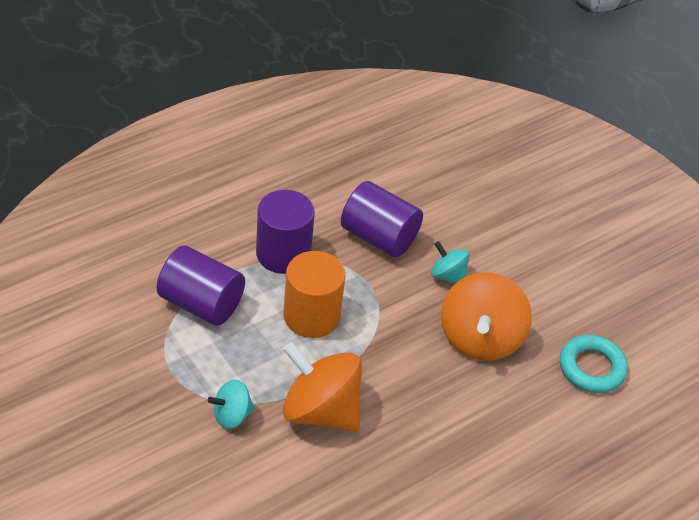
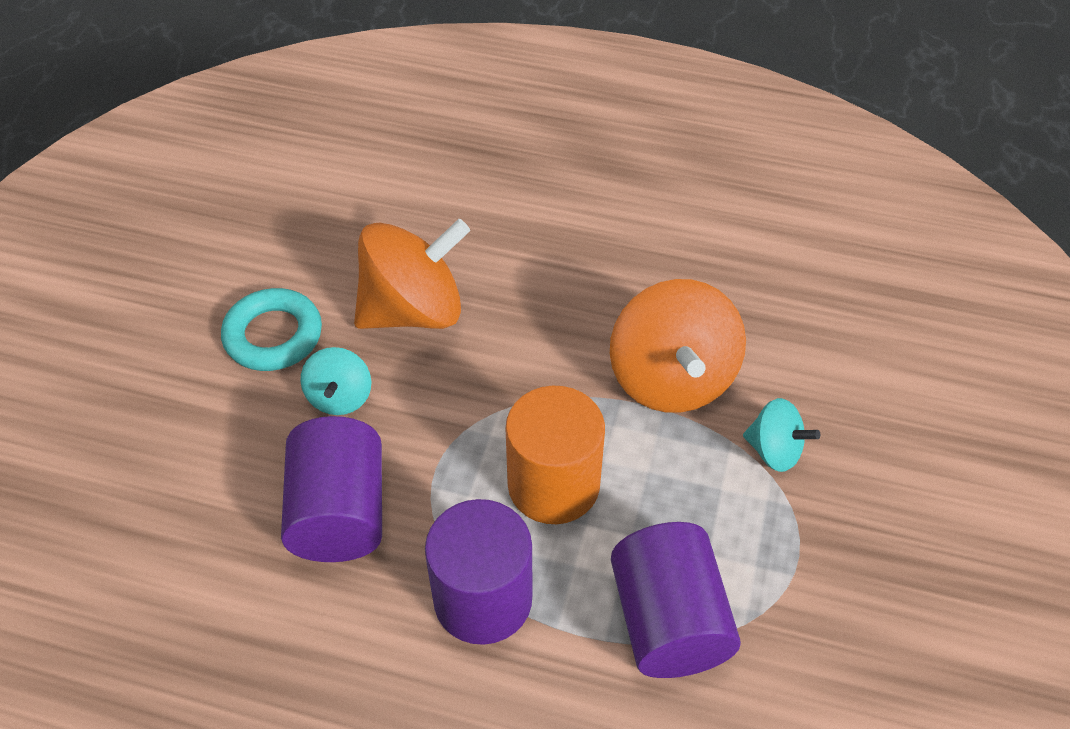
camera: 125 degrees left, 5 degrees up
turquoise ring [560,335,628,393] -> turquoise ring moved to [221,288,322,371]

